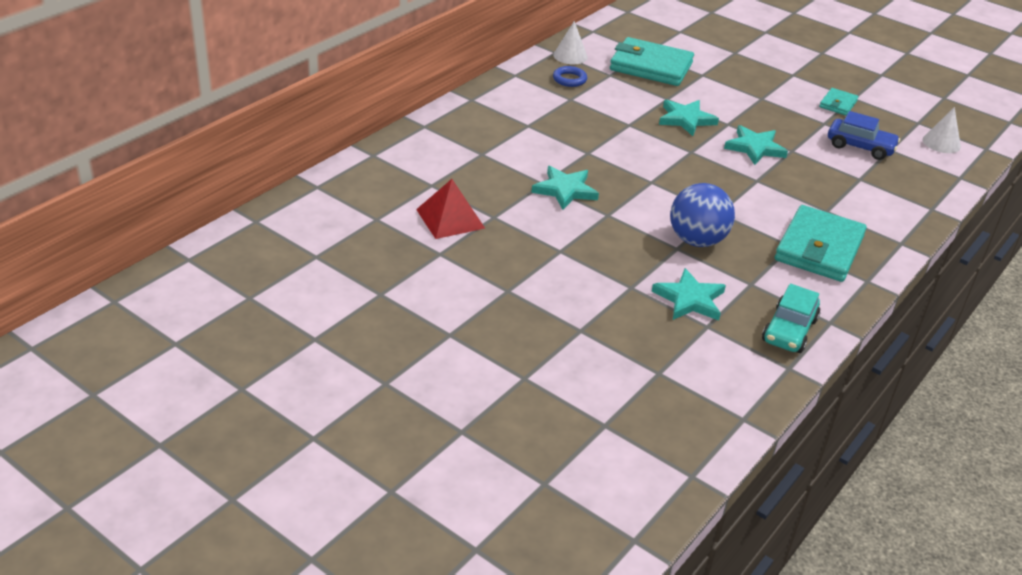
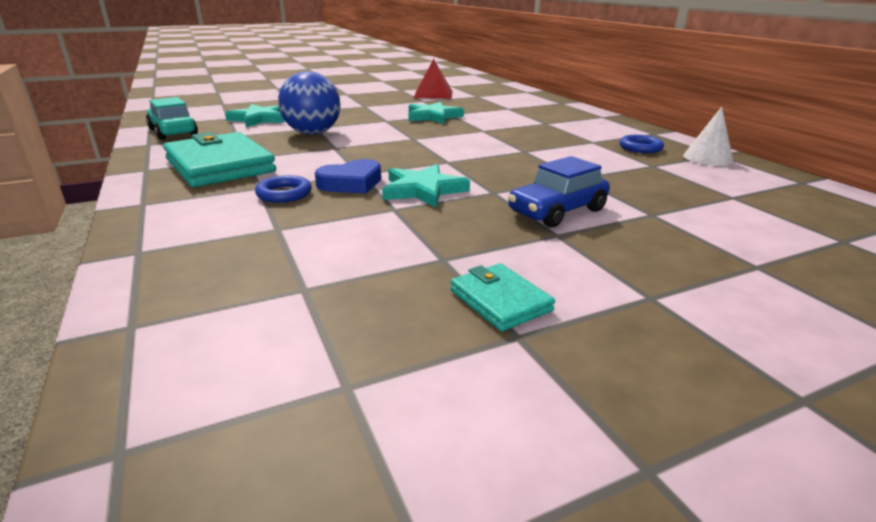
camera: 120 degrees right, 10 degrees down
turquoise wallet [610,37,694,86] -> none
turquoise star [659,100,719,136] -> none
blue car [828,111,900,160] -> blue car moved to [508,156,610,227]
white cone [923,107,961,153] -> none
none -> blue ring [255,175,312,203]
none -> blue heart [315,159,381,194]

